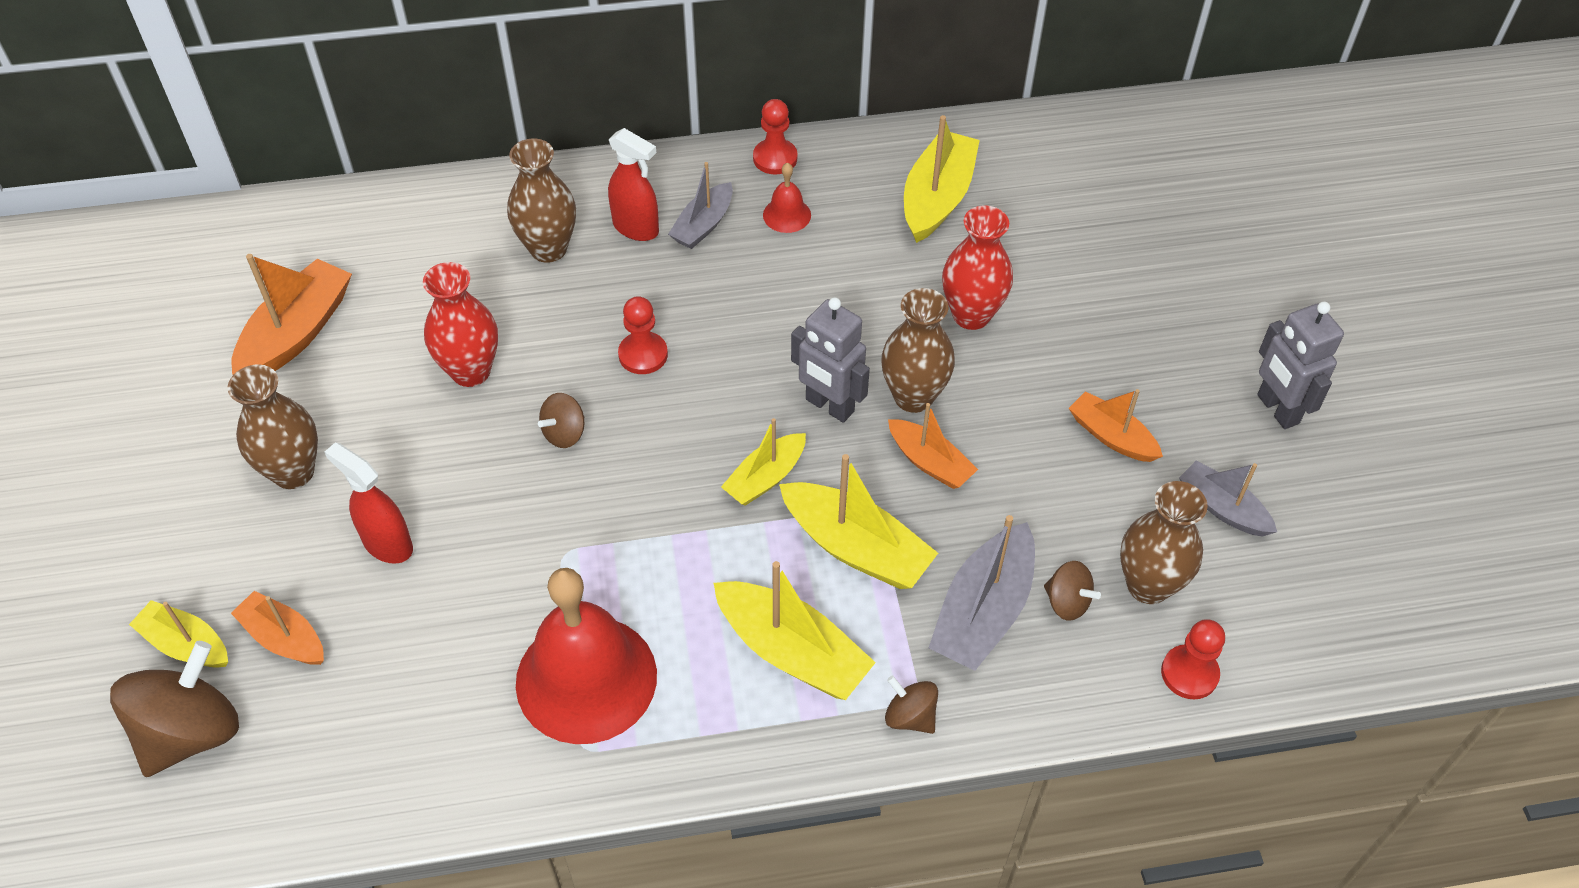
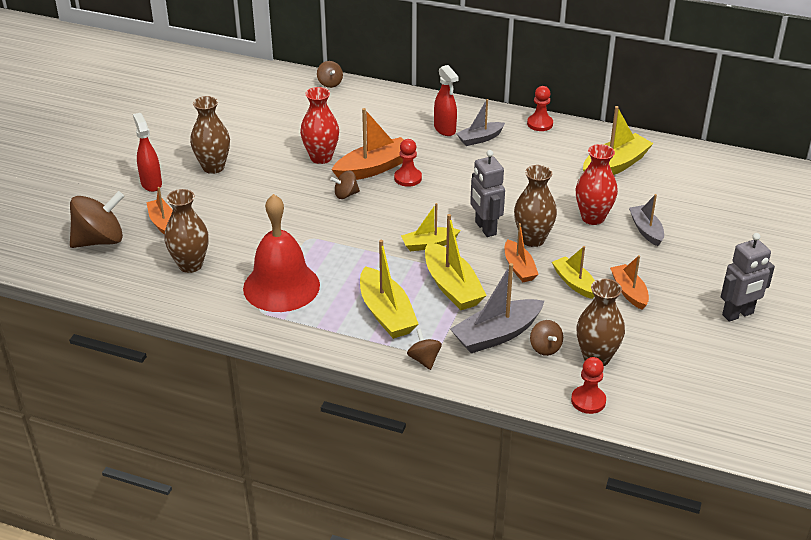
camera: 30 degrees right, 15 degrees down
yellow boat [129,600,228,667] -> yellow boat moved to [552,246,595,299]
orange boat [231,254,352,375] -> orange boat moved to [332,108,404,180]
red spray bottle [325,442,413,564] -> red spray bottle moved to [133,113,162,192]
brown vase [507,138,576,263] -> brown vase moved to [164,189,209,273]
red bell [763,163,811,233] -> none
grey boat [1179,461,1277,536] -> grey boat moved to [629,194,664,246]
grey robot [1257,301,1344,429] -> grey robot turned 120 degrees counterclockwise [721,233,775,322]
none -> brown spinning top [317,61,343,88]

